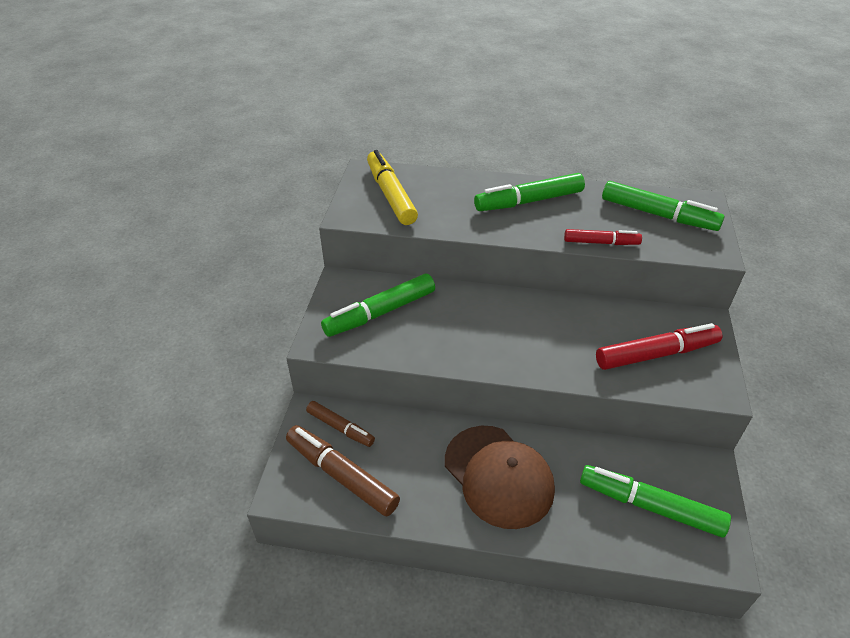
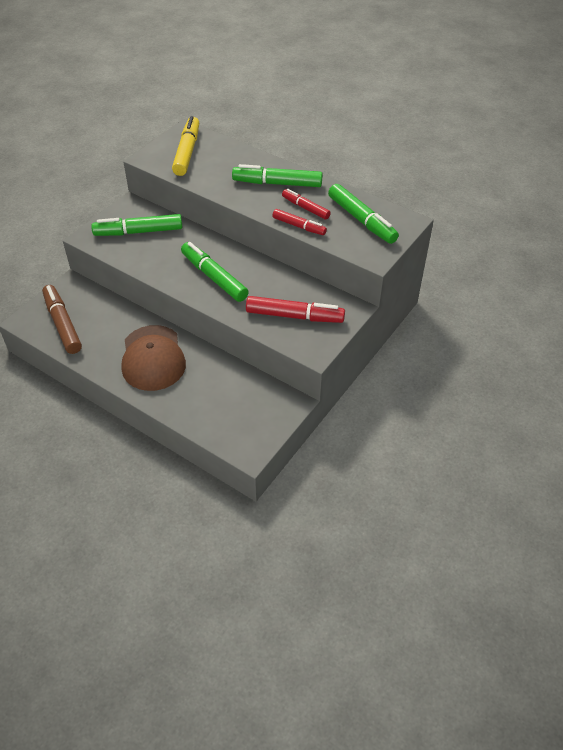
camera: 25 degrees right, 5 degrees up
brown marker [306,401,375,447] -> none
green marker [580,465,731,538] -> green marker moved to [181,242,249,302]
none -> red marker [282,189,331,220]

